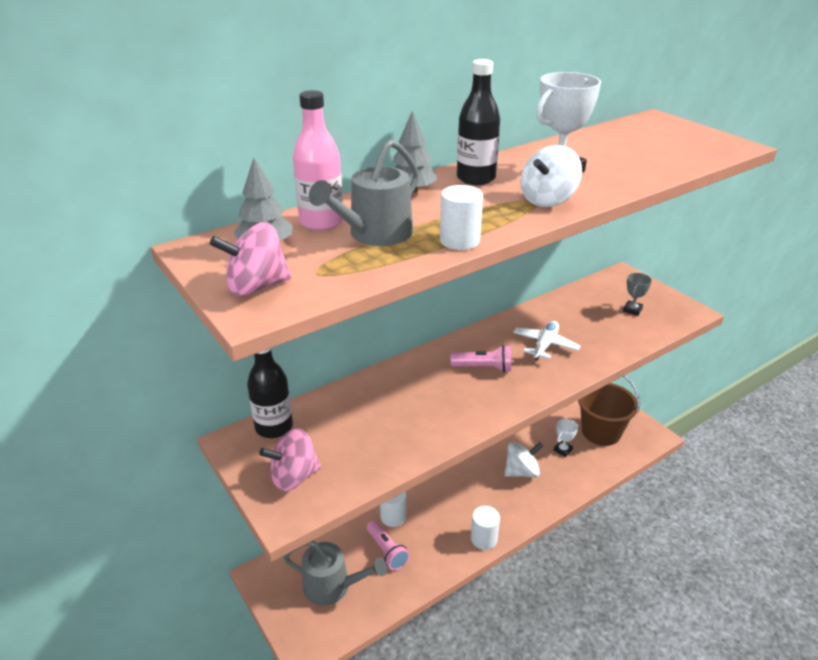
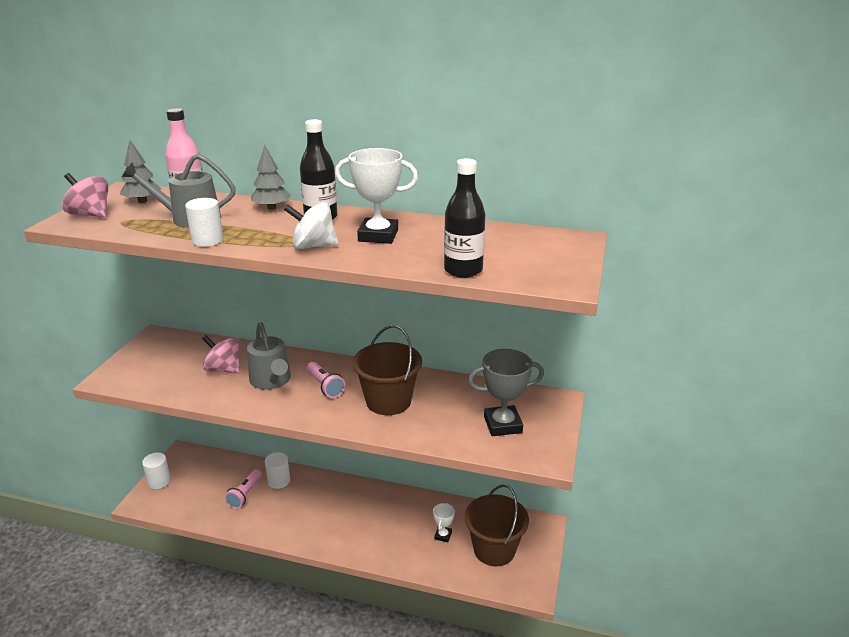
camera: 50 degrees right, 5 degrees down
black bottle [247,348,293,438] -> black bottle moved to [444,158,485,278]
pink spinning top [259,428,321,491] -> pink spinning top moved to [202,335,240,374]
grey watering can [283,541,387,606] -> grey watering can moved to [247,322,291,390]
white cylinder [471,506,500,550] -> white cylinder moved to [142,453,171,489]
white spinning top [504,442,543,477] -> none
white plane [513,321,581,361] -> brown bucket [353,325,422,415]
white trophy [554,419,578,457] -> white trophy turned 75 degrees counterclockwise [433,503,455,542]
grey trophy [623,273,652,316] -> grey trophy [468,349,544,436], size x1.91

